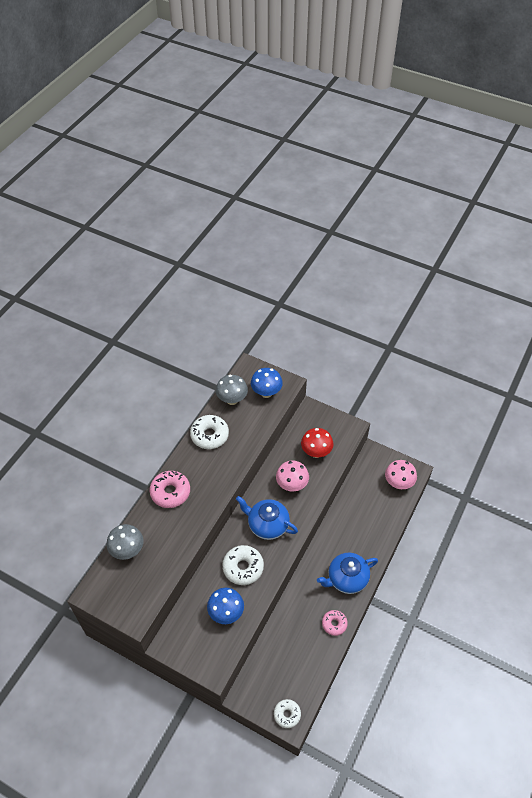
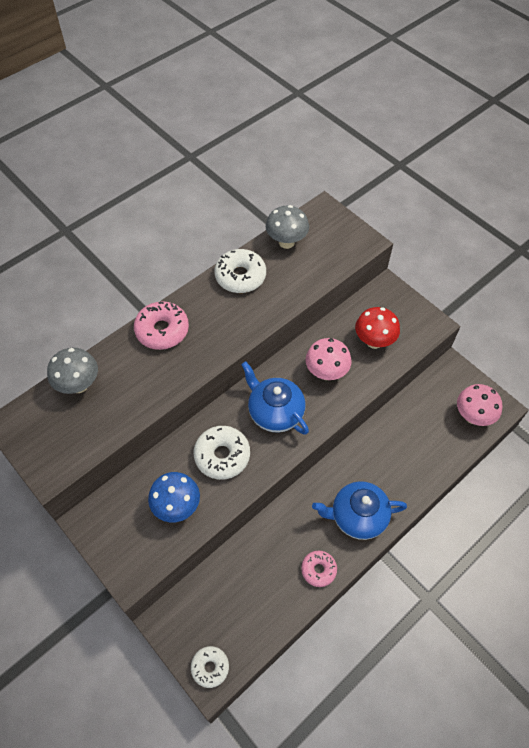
camera: 20 degrees right, 5 degrees up
blue mushroom [251,368,283,398] -> none

